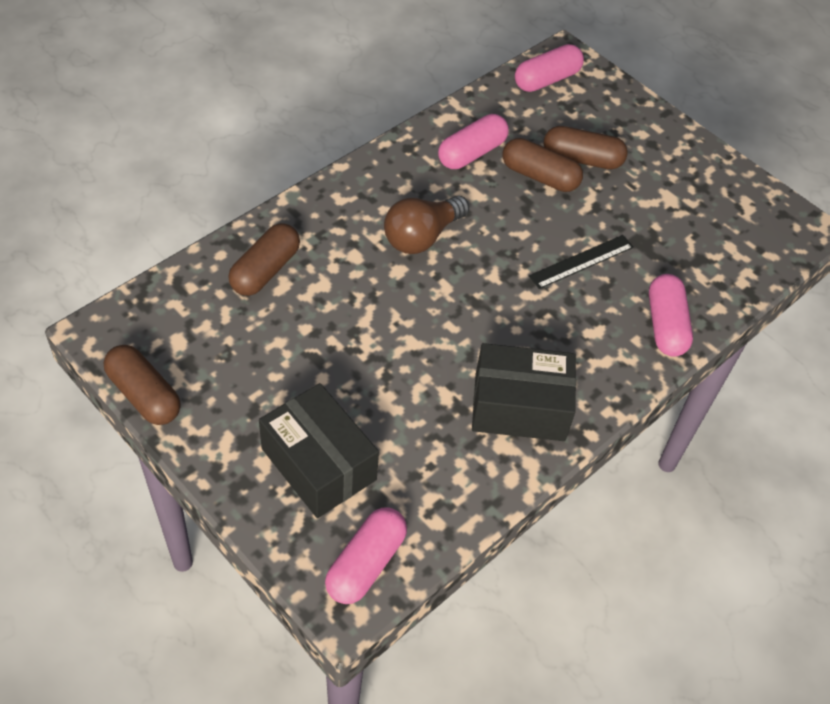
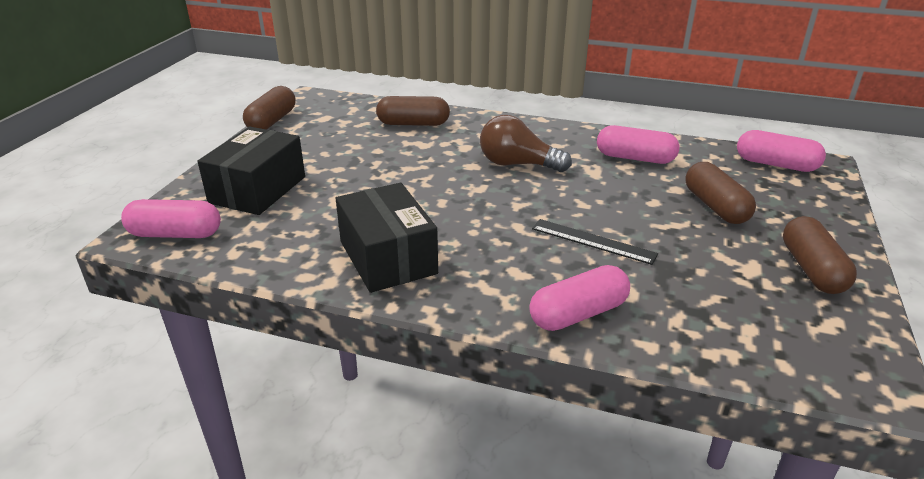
camera: 65 degrees right, 20 degrees down
brown capsule [503,138,583,192] -> brown capsule moved to [783,216,857,294]

